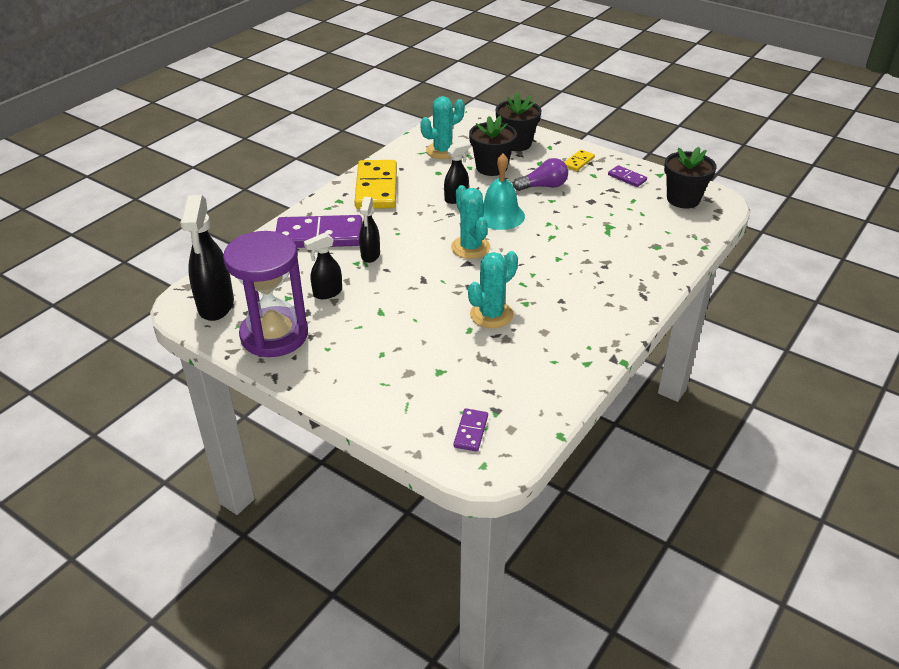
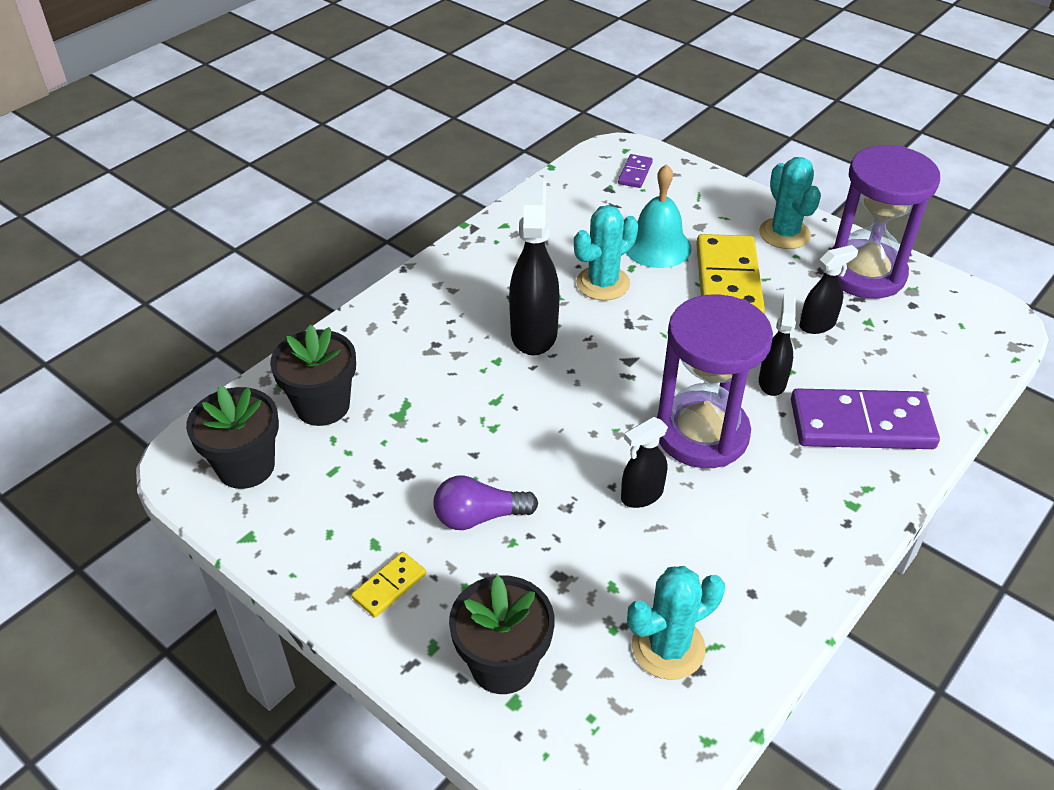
camera: 175 degrees left, 5 degrees up
black spray bottle [180,195,234,321] -> black spray bottle moved to [509,178,560,356]
yellow domino [354,160,397,209] -> yellow domino moved to [696,234,765,313]
turquoise cactus [451,185,490,259] -> turquoise cactus moved to [759,157,821,249]
black flower pot [469,116,517,176] -> black flower pot moved to [270,324,356,426]
turquoise bell [483,154,525,230] -> turquoise bell moved to [626,164,691,268]
purple domino [608,165,647,187] -> none
none -> purple hourglass [657,295,773,468]

